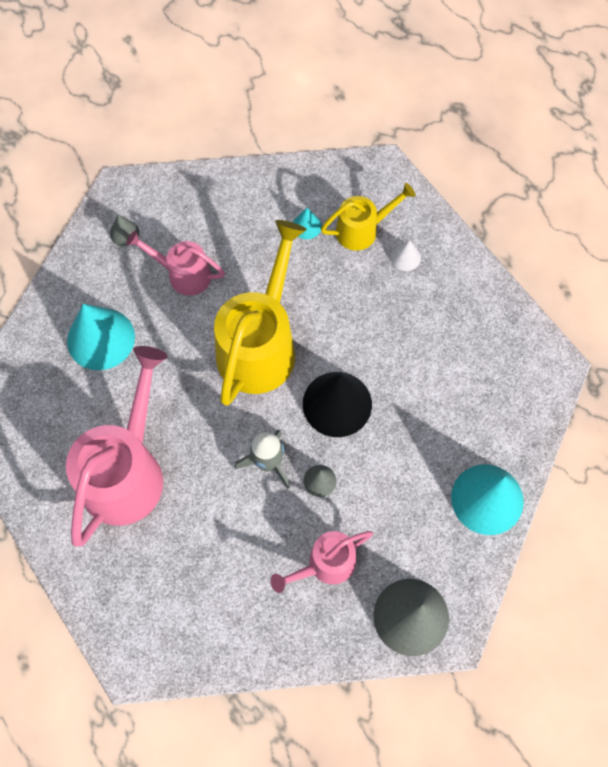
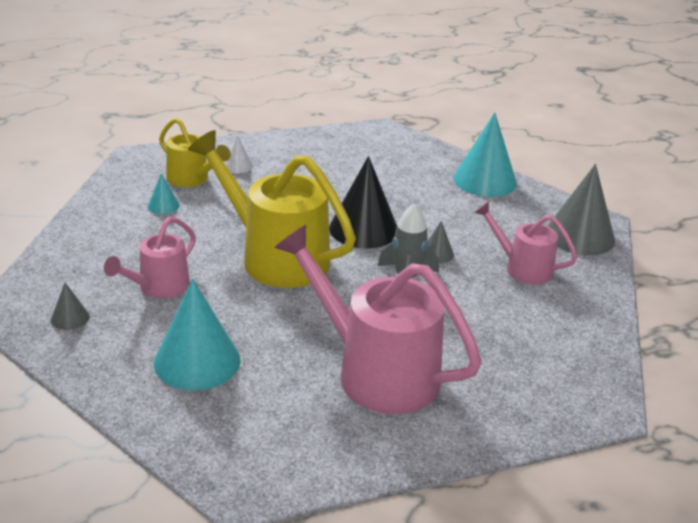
camera: 75 degrees left, 35 degrees down
pink watering can [270,531,373,593] -> pink watering can turned 135 degrees clockwise [474,201,578,285]
yellow watering can [321,183,416,251] -> yellow watering can turned 135 degrees clockwise [159,118,231,187]

